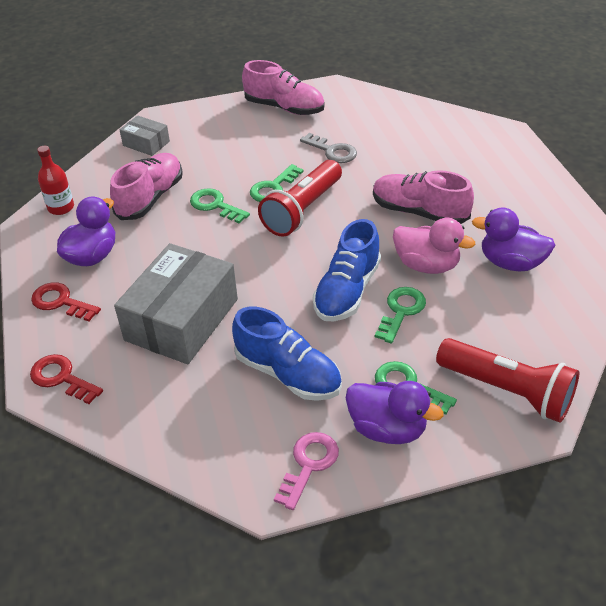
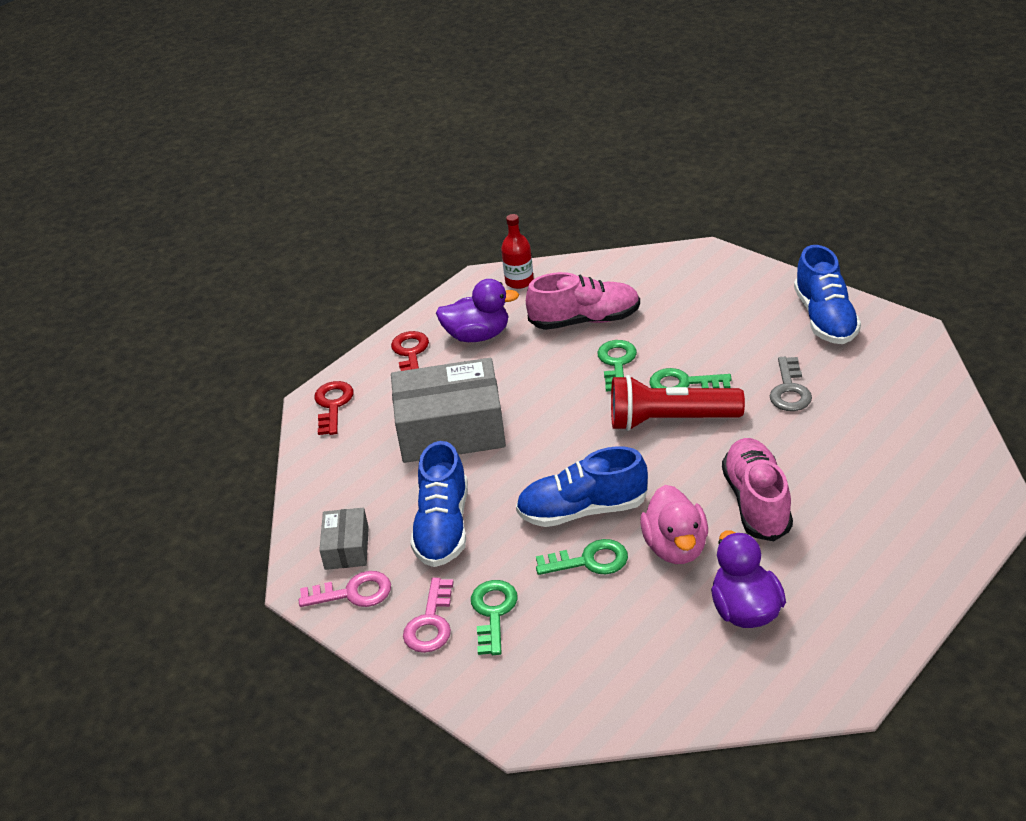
camera: 60 degrees right, 5 degrees down
grey box [119,115,170,156] -> grey box moved to [319,508,369,570]
pink shoe [242,60,324,115] -> blue shoe [794,245,861,344]
purple duck [346,381,444,444] -> pink key [403,578,454,653]
red flashlight [436,338,579,423] -> none

